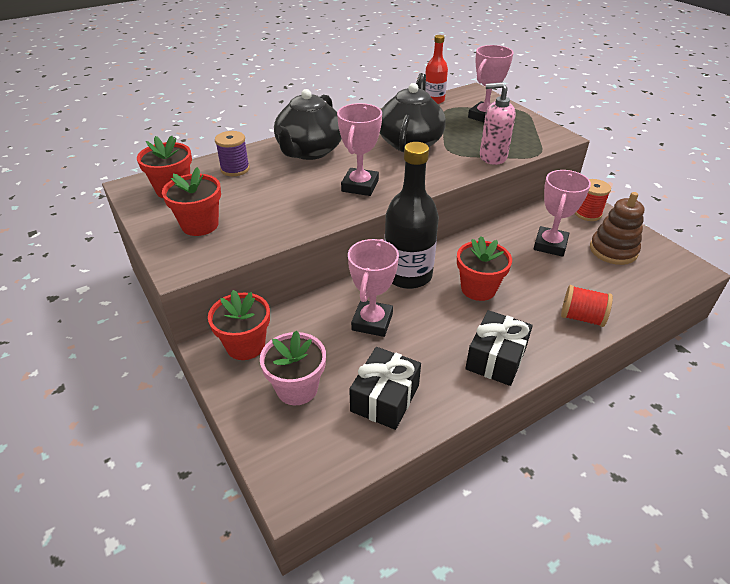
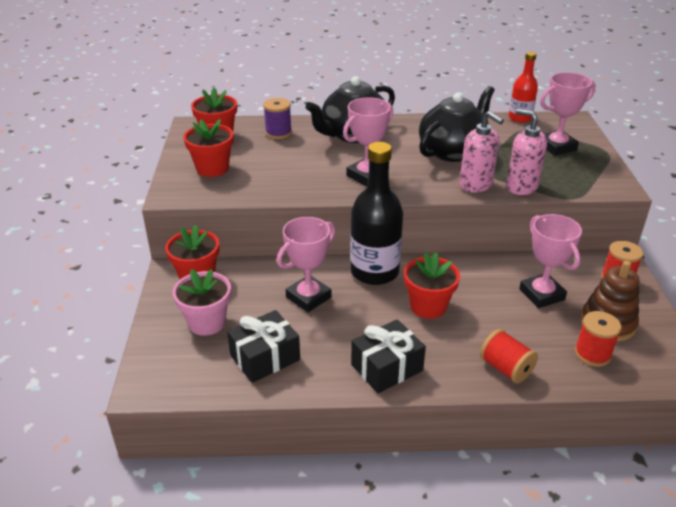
camera: 30 degrees right, 5 degrees down
pink trophy [533,170,591,257] -> pink trophy turned 75 degrees counterclockwise [519,214,582,308]
none -> pink soap dispenser [459,111,504,193]
none -> red spool [575,311,621,367]

